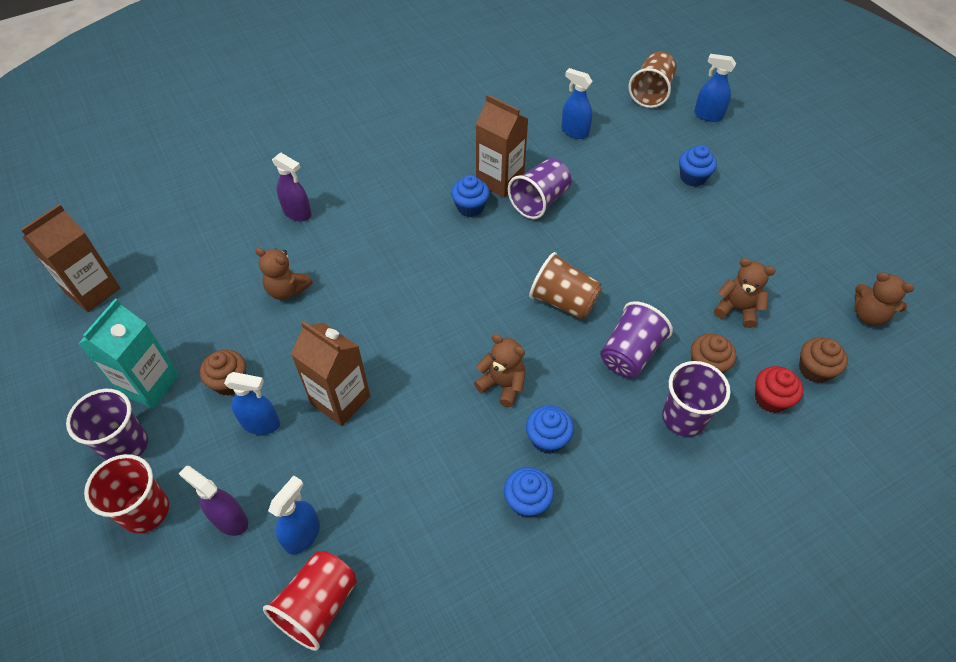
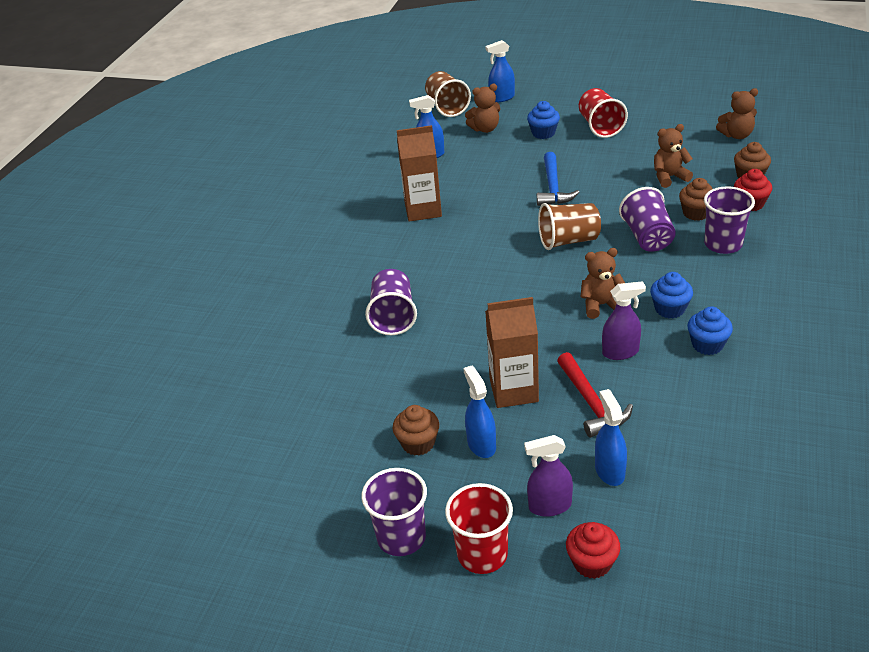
camera: 40 degrees left, 15 degrees down
brown carton [21,204,120,312] -> none
turquoise carton [78,299,179,408] -> none
blue spray bottle [224,372,280,435] -> blue spray bottle turned 75 degrees counterclockwise [463,366,496,458]
brown teddy bear [255,248,313,300] -> brown teddy bear moved to [465,84,500,133]
red cup [263,551,357,651] -> red cup moved to [579,88,628,138]
purple spray bottle [272,153,312,222] -> purple spray bottle moved to [602,281,646,360]
blue cupcake [451,175,490,217] -> none
purple cup [508,158,572,219] -> purple cup moved to [365,269,417,335]
none -> blue hammer [537,152,580,206]
none -> red hammer [557,352,633,438]
none -> red cupcake [566,522,620,579]

